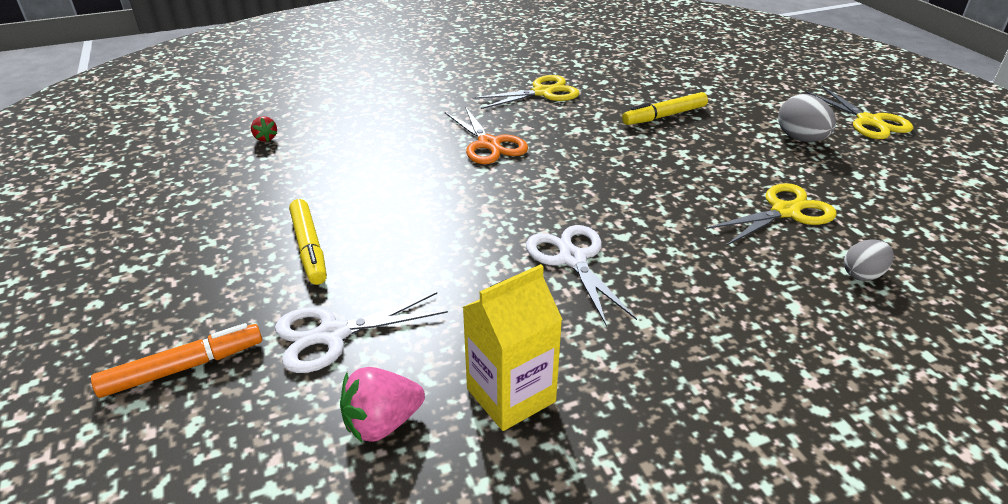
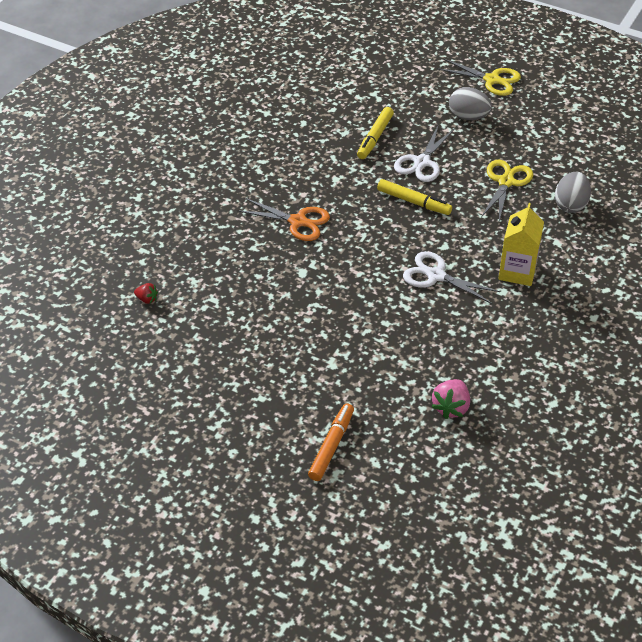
camera: 40 degrees left, 10 degrees up
white scissors [275,292,448,373] -> white scissors moved to [394,124,454,182]
yellow marker [289,199,327,285] -> yellow marker moved to [377,179,452,215]
yellow carton [463,264,563,431] -> yellow carton moved to [498,203,544,286]
yellow scissors [472,75,579,109] -> none
grey egg [844,239,894,281] -> grey egg [555,171,591,213], size x1.51

